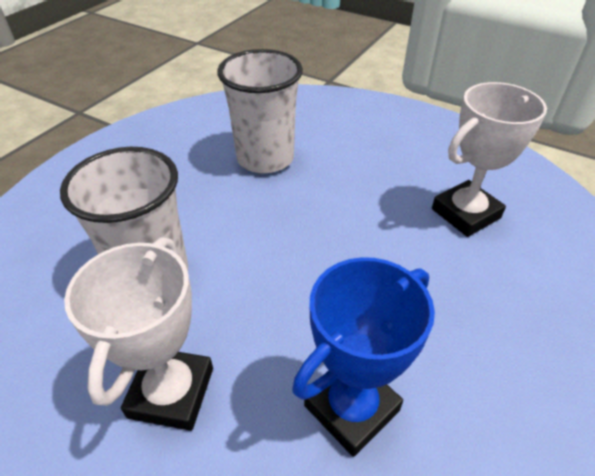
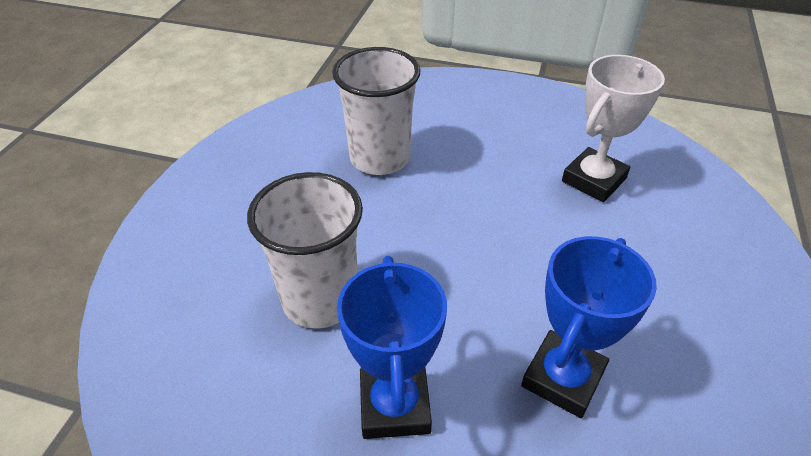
camera: 15 degrees left, 0 degrees up
white trophy [64,237,213,431] -> blue trophy [337,256,447,439]

